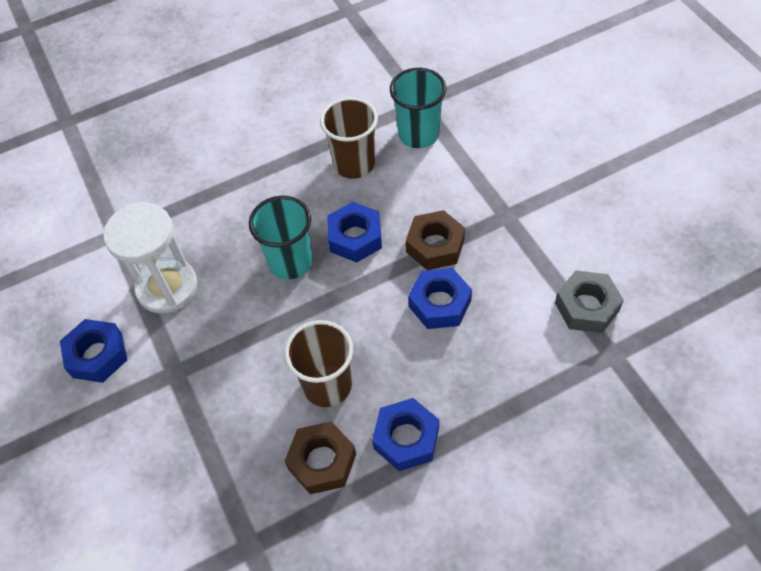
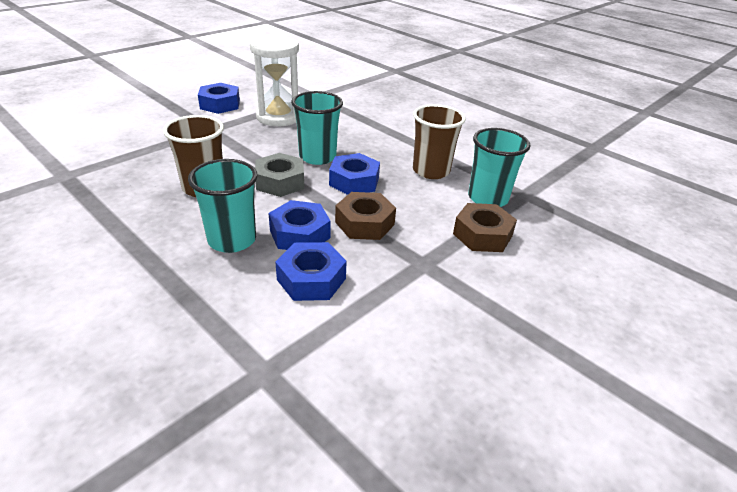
camera: 65 degrees right, 20 degrees down
brown nut [285,421,356,494] -> brown nut moved to [453,203,517,252]
blue nut [372,398,439,471] -> blue nut moved to [275,242,347,301]
grey nut [555,270,624,333] -> grey nut moved to [255,153,304,197]
none -> turquoise cup [188,159,258,253]

